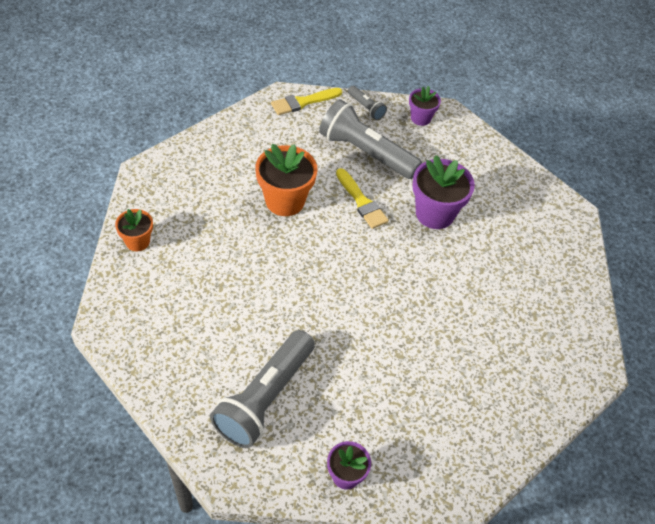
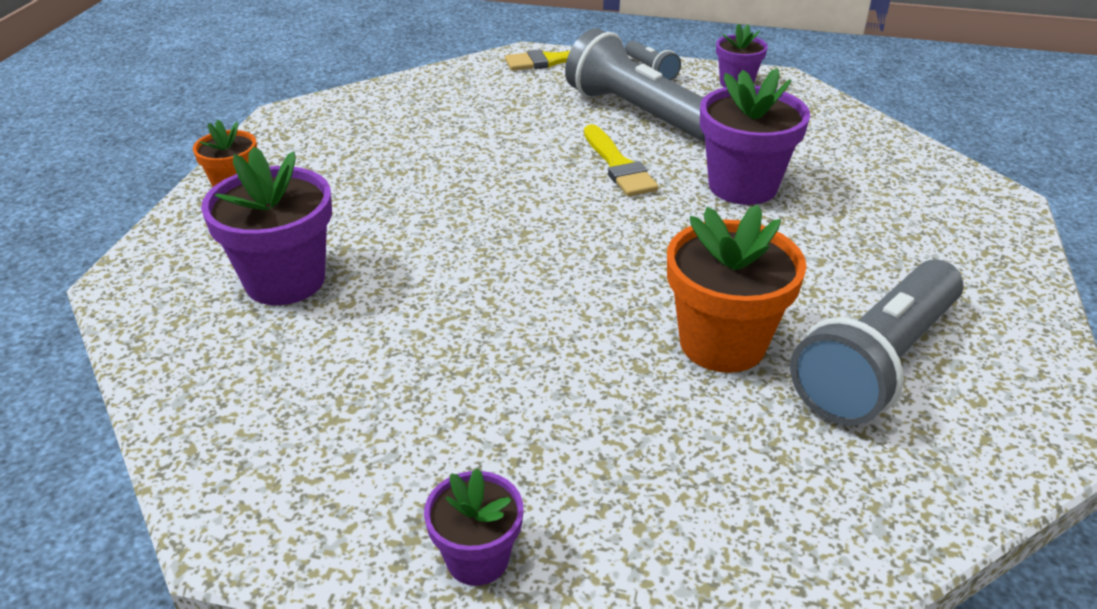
camera: 15 degrees right, 15 degrees down
grey flashlight [210,330,315,448] -> grey flashlight moved to [790,259,963,426]
orange flower pot [255,144,317,216] -> orange flower pot moved to [667,204,807,373]
none -> purple flower pot [201,147,332,305]

